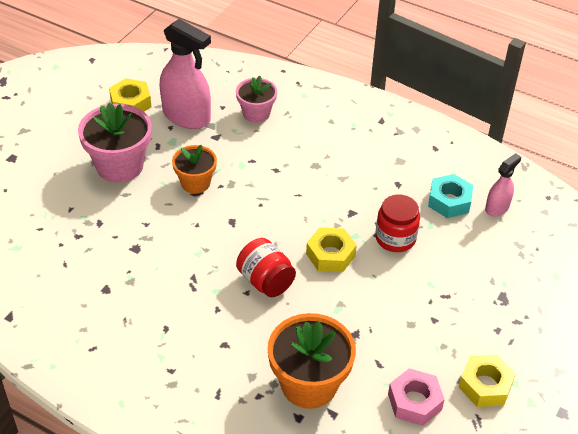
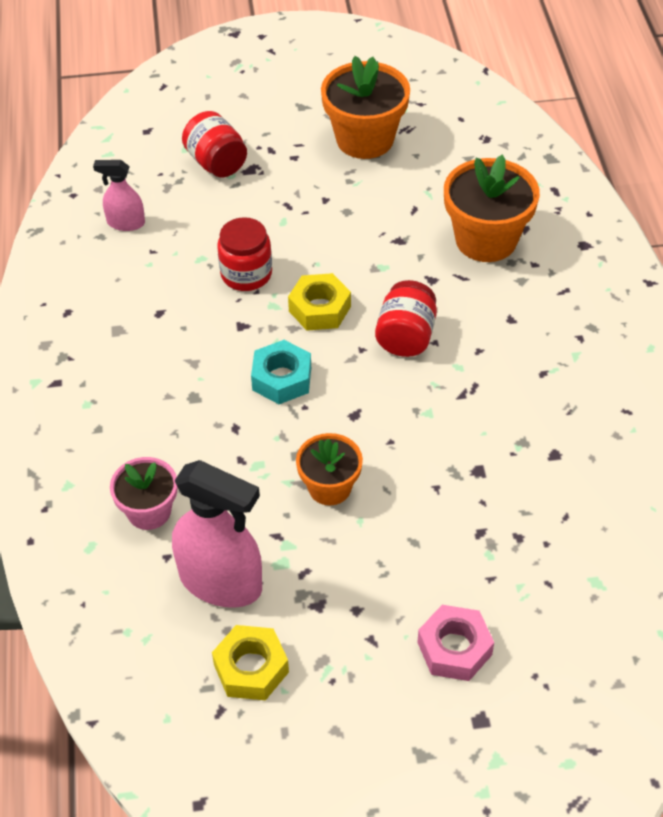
camera: 125 degrees left, 5 degrees up
pink flower pot [78,103,152,183] -> none
pink spray bottle [160,19,211,129] -> pink spray bottle turned 120 degrees clockwise [172,460,262,608]
pink nut [388,368,445,426] -> pink nut moved to [417,605,494,681]
turquoise nut [428,174,473,218] -> turquoise nut moved to [251,340,311,404]
yellow nut [459,355,516,407] -> orange flower pot [321,56,410,159]
none -> red jar [182,111,247,177]

